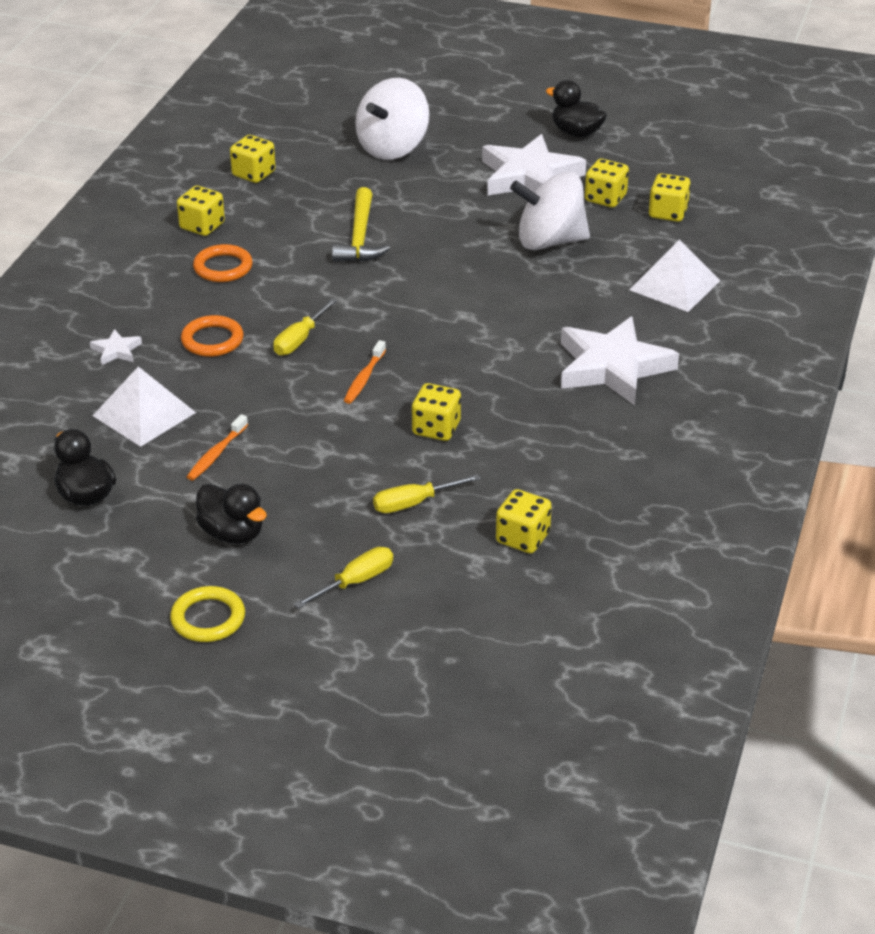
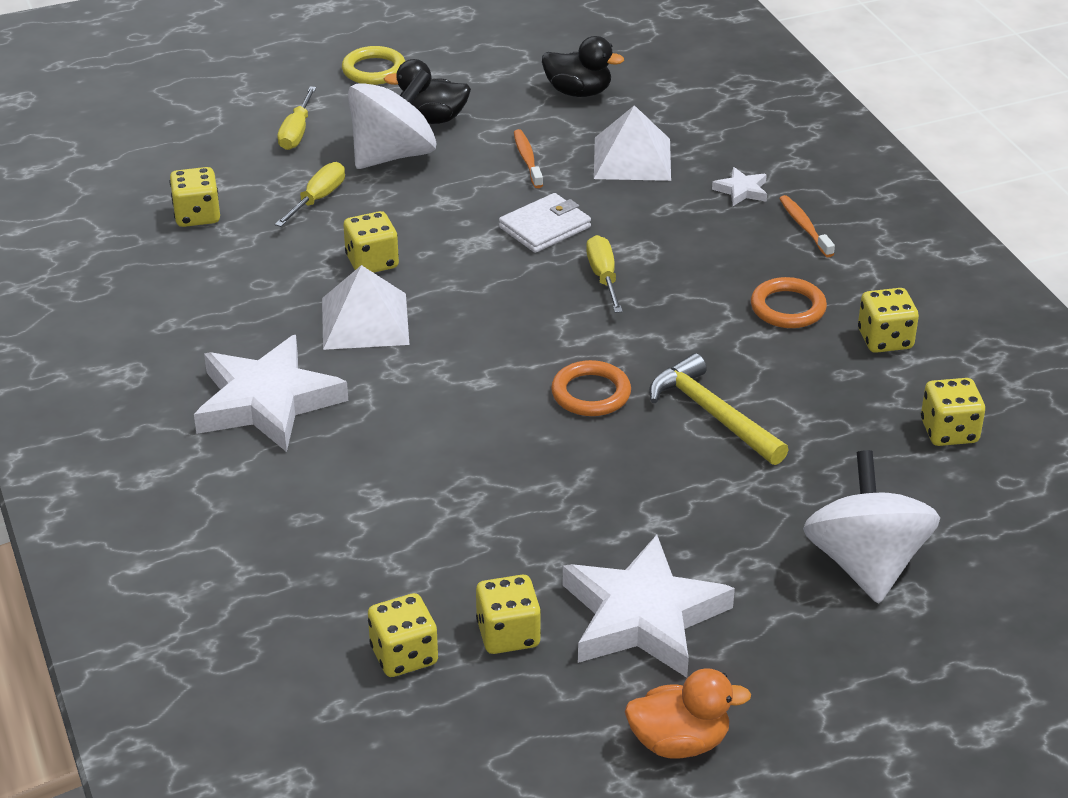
camera: 140 degrees right, 0 degrees up
orange ring [181,315,244,357] -> orange ring moved to [551,360,631,416]
orange toothbrush [344,340,386,404] -> orange toothbrush moved to [779,195,835,257]
white spinning top [510,172,590,250] -> white spinning top moved to [348,69,436,169]
black duck [546,80,607,137] -> orange duck [625,668,751,759]
white pyramid [630,239,720,312] -> white pyramid moved to [322,265,410,350]
none -> white wallet [499,193,591,253]

